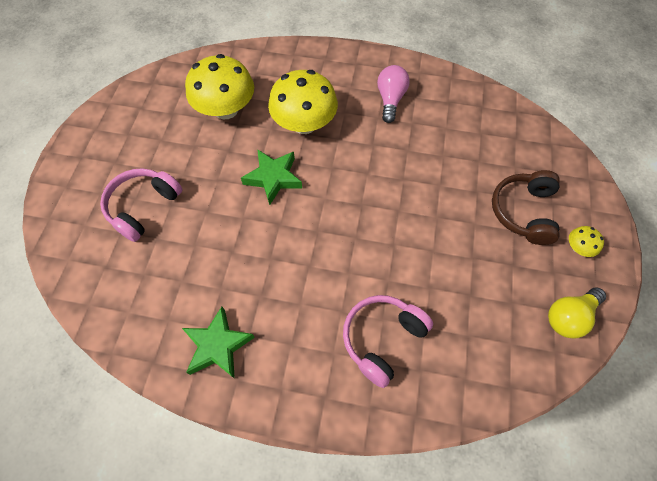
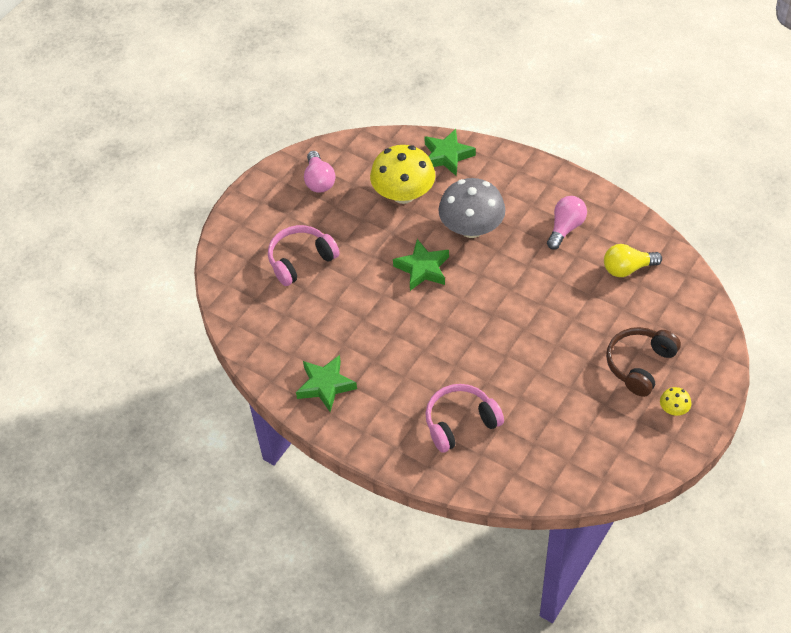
camera: 25 degrees right, 10 degrees down
yellow mushroom [268,70,338,134] -> grey mushroom [438,178,505,238]
yellow light bulb [548,288,606,339] -> yellow light bulb moved to [604,244,662,277]
none -> pink light bulb [304,151,335,193]
none -> green star [424,129,476,175]

